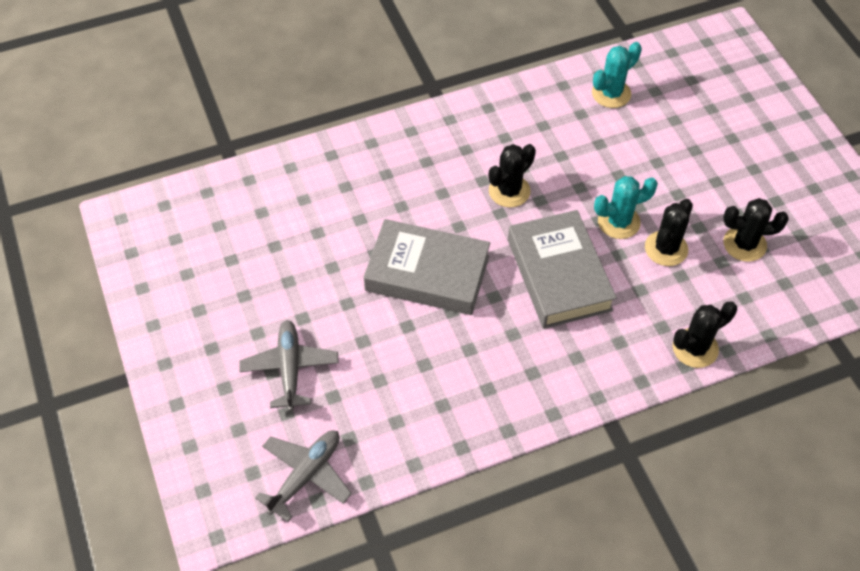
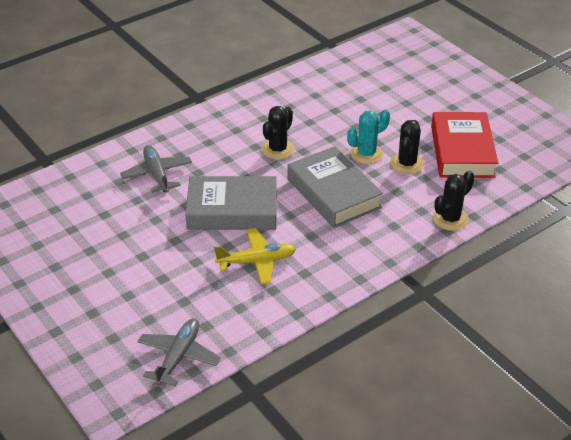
camera: 15 degrees left, 15 degrees down
grey plane [239,320,339,411] -> grey plane moved to [120,145,192,193]
turquoise cactus [592,42,642,108] -> none
black cactus [723,198,789,262] -> red book [431,112,498,178]
none -> yellow plane [214,228,296,284]

